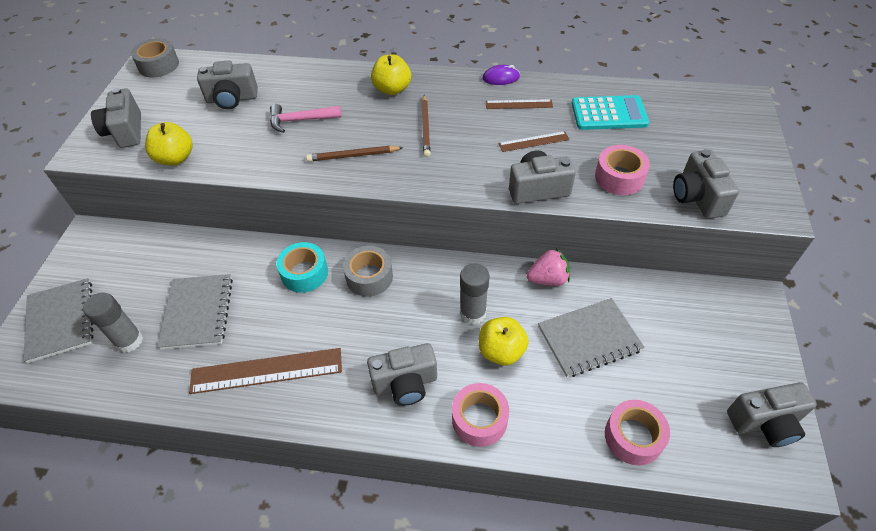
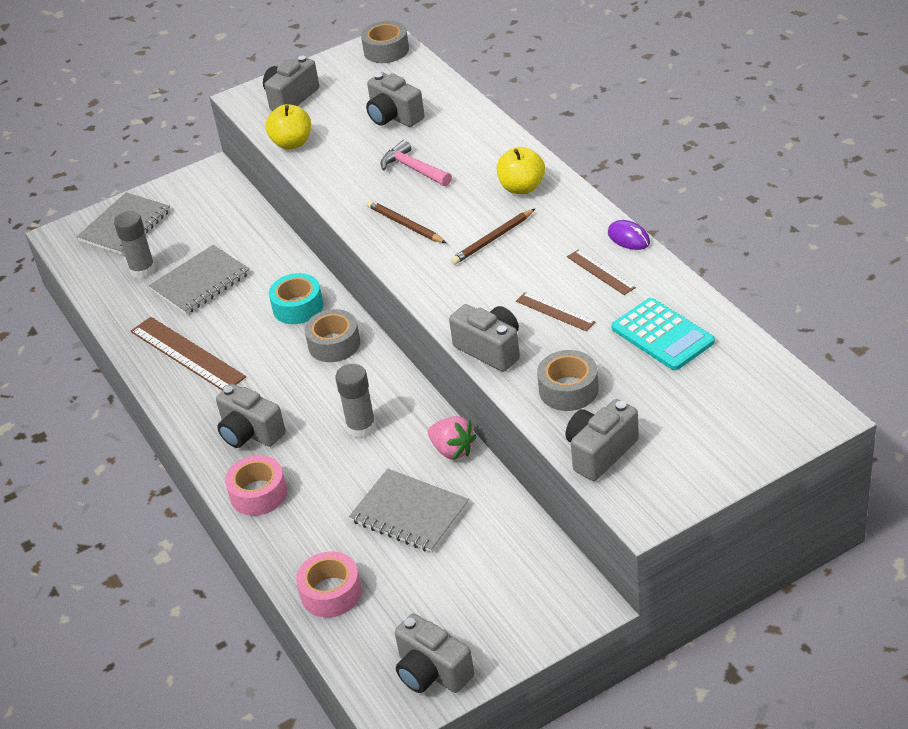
camera: 55 degrees right, 10 degrees down
yellow apple [479,317,529,366] -> none
pink tape [595,145,650,195] -> grey tape [537,350,599,411]

